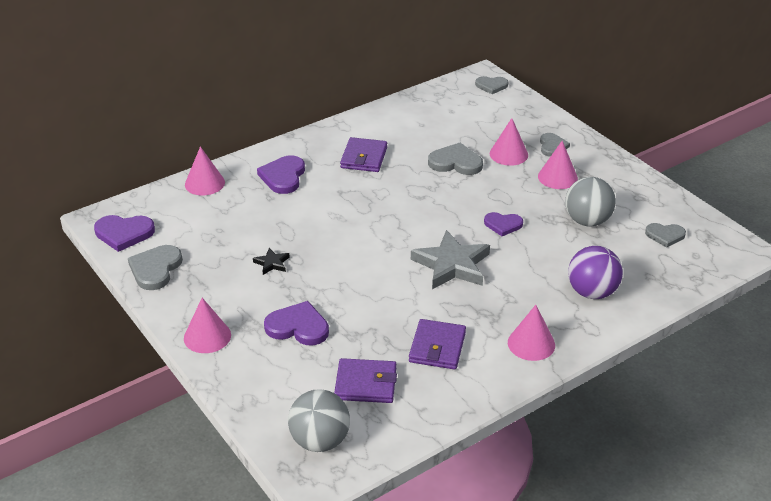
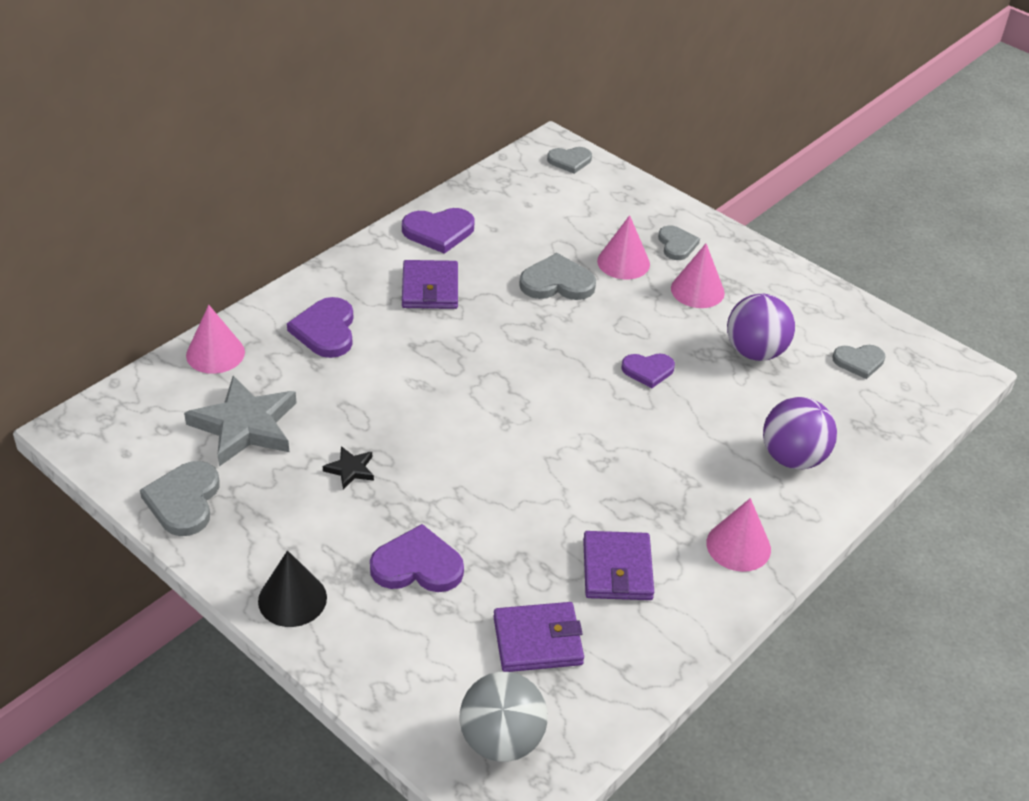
camera: 15 degrees left, 5 degrees up
purple heart [94,215,155,252] -> purple heart moved to [402,208,475,254]
pink cone [184,298,231,353] -> black cone [258,551,327,627]
grey star [411,230,490,289] -> grey star moved to [184,376,297,466]
grey ball [565,177,616,227] -> purple ball [727,294,795,361]

